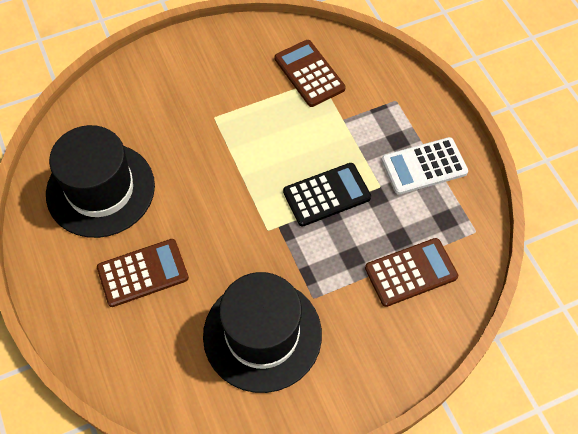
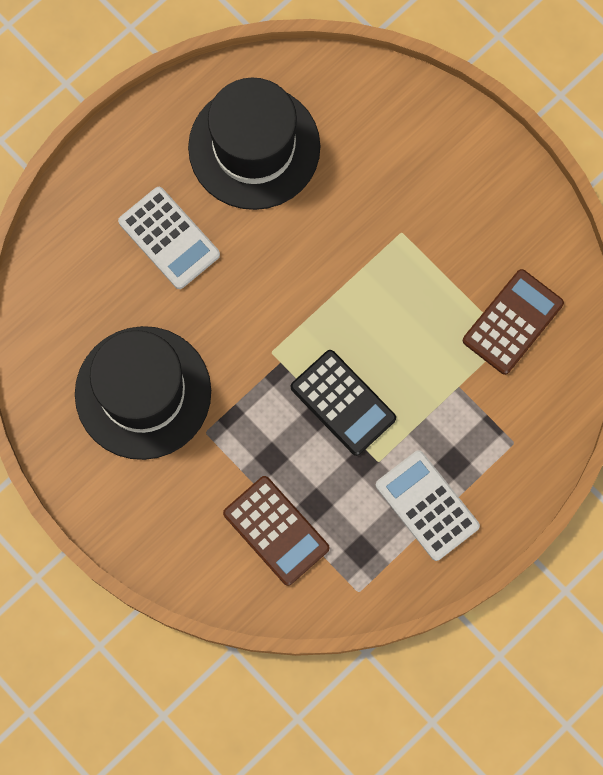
camera: 70 degrees right, 15 degrees up
brown calculator [97,239,189,307] -> white calculator [118,187,220,289]

